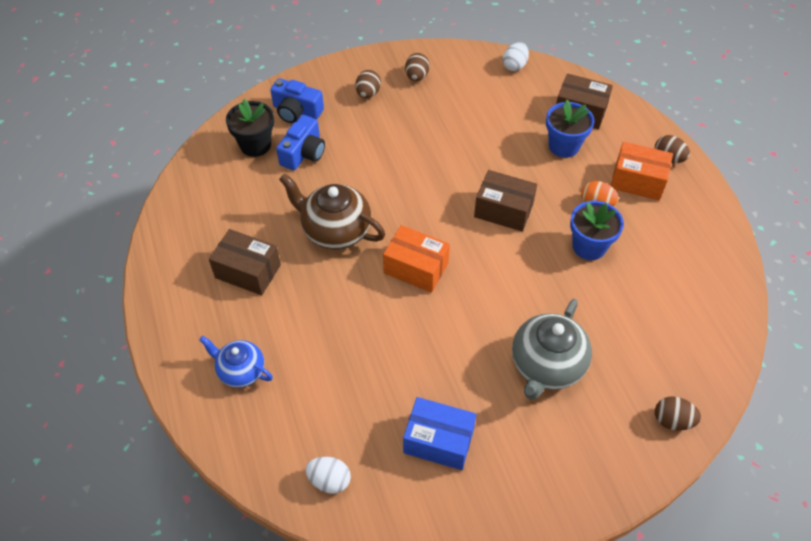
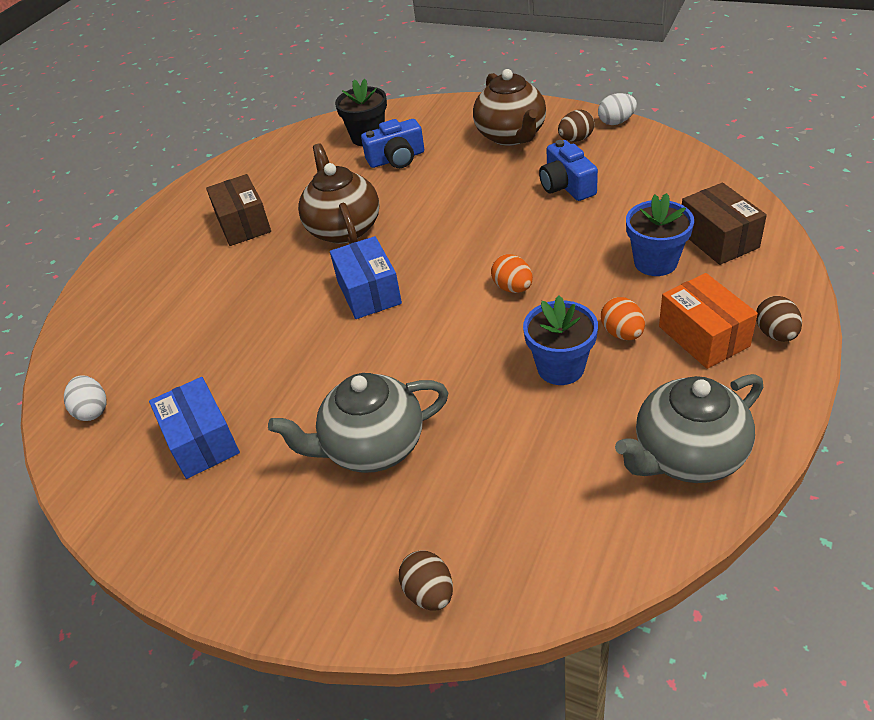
camera: 50 degrees right, 10 degrees down
blue teapot [199,336,273,388] -> none
blue camera [270,78,324,123] -> blue camera moved to [539,140,598,201]
brown egg [355,70,381,98] -> brown teapot [473,69,546,146]
orange box [383,225,450,293] -> blue box [330,236,402,319]
brown box [474,170,537,232] -> orange egg [491,254,533,293]
white egg [503,42,529,71] -> white egg moved to [598,93,637,125]
none -> grey teapot [615,374,763,483]

